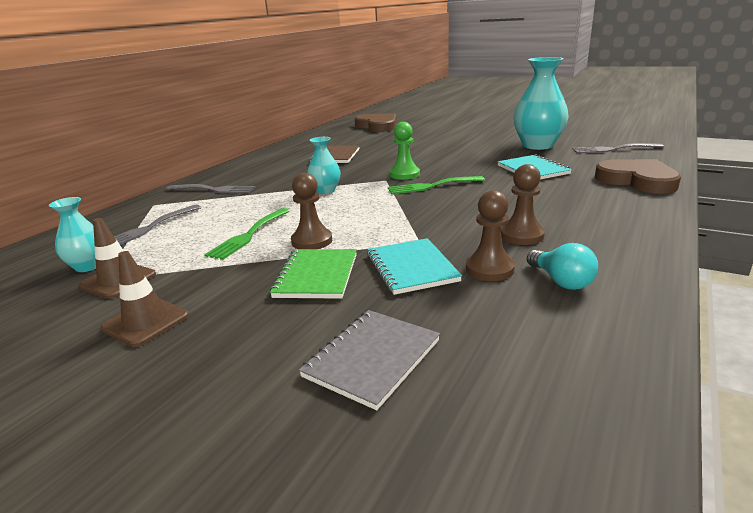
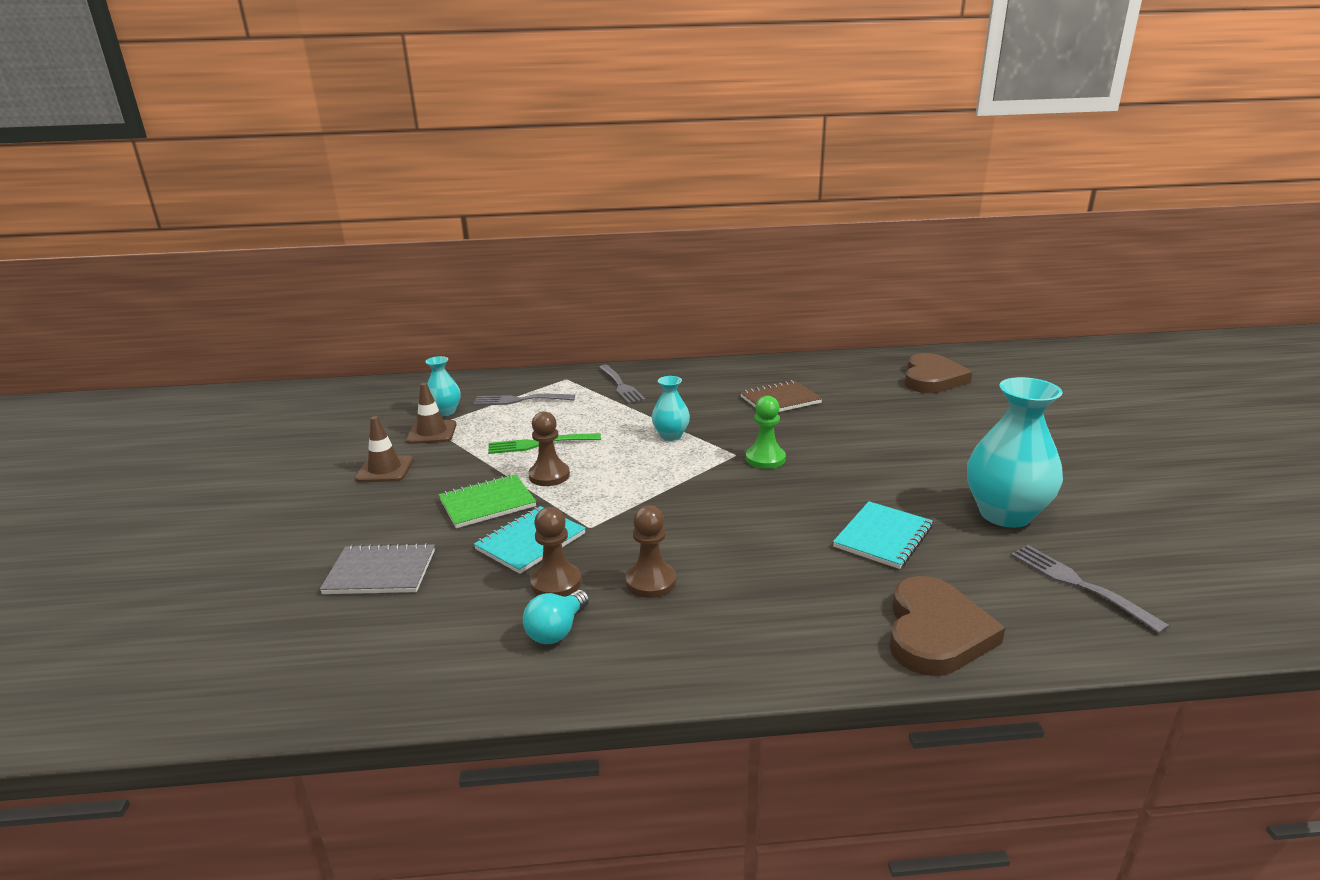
camera: 55 degrees right, 0 degrees up
green fork [388,176,485,194] -> none

